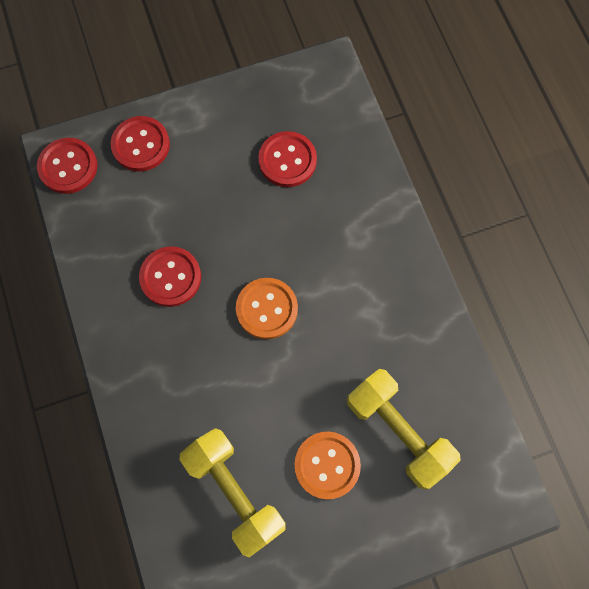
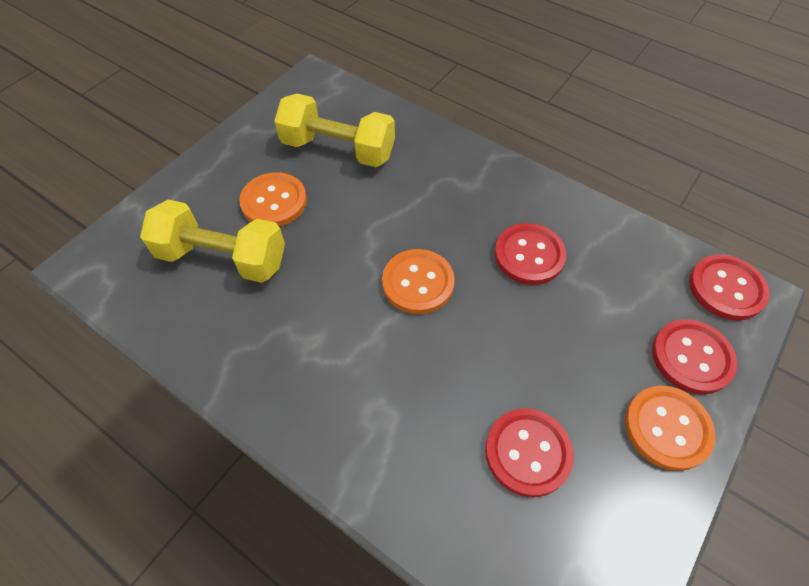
camera: 145 degrees right, 15 degrees down
none -> orange button [625,386,715,471]

